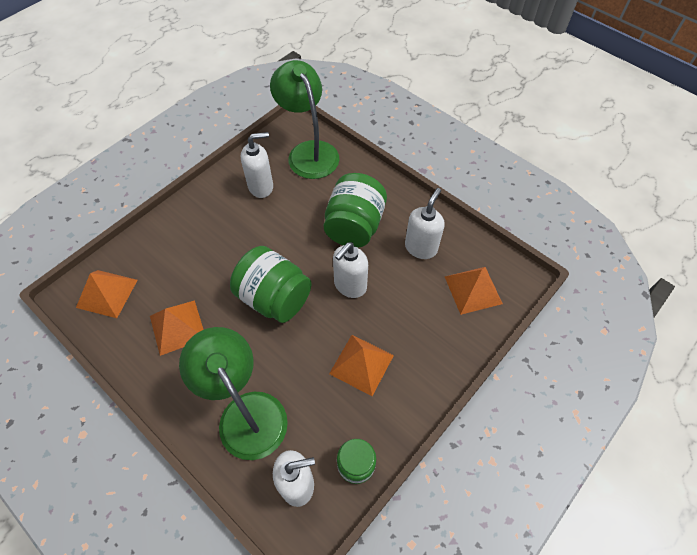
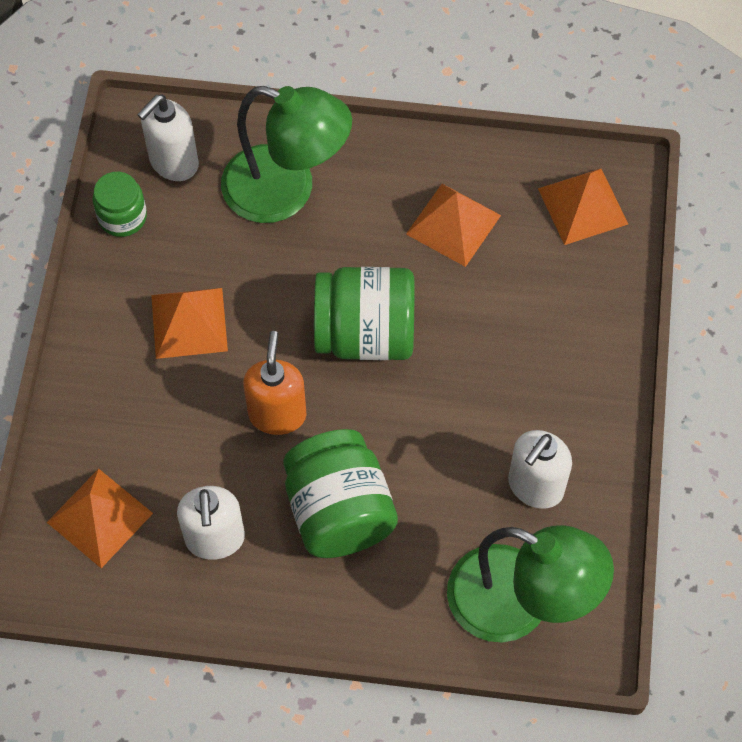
camera: 145 degrees right, 5 degrees up
white soap dispenser [333,242,368,298] -> orange soap dispenser [243,331,307,435]

